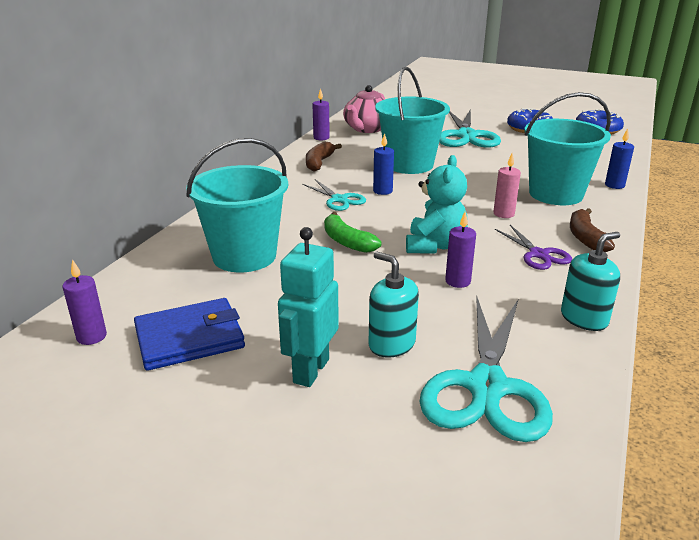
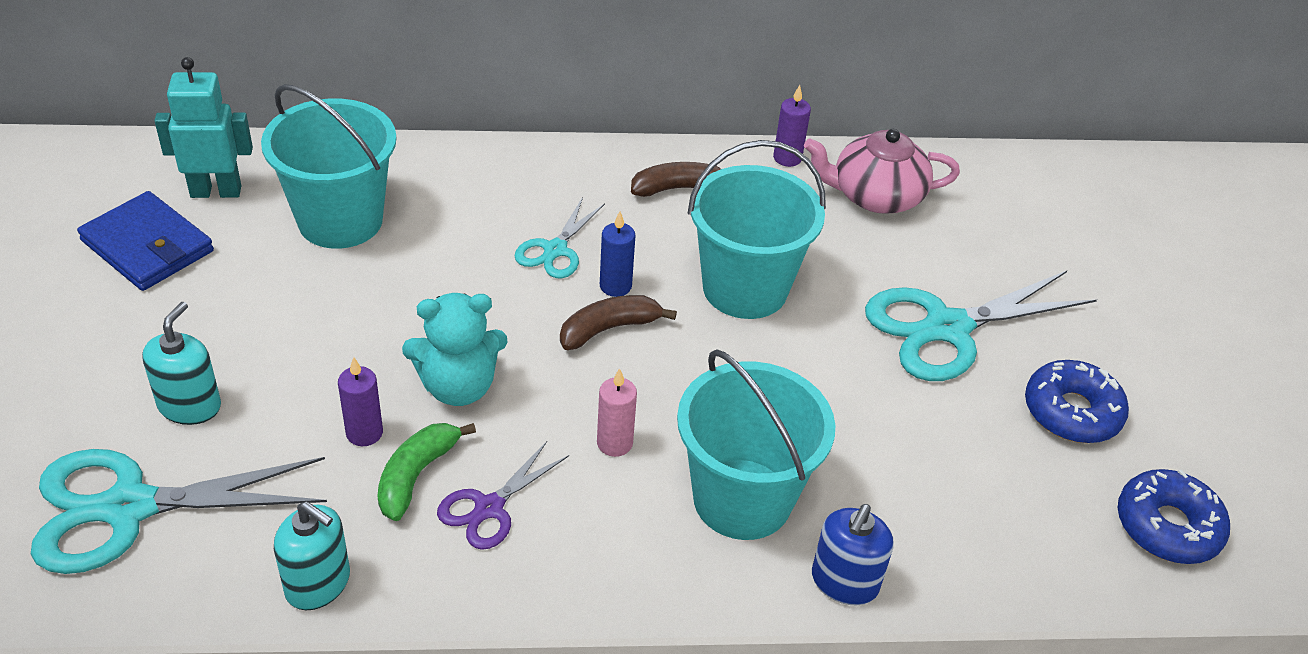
camera: 60 degrees right, 15 degrees up
purple candle [62,259,107,345] -> none
turquoise robot [278,227,339,387] -> turquoise robot moved to [154,57,253,198]
green banana [324,212,382,253] -> green banana moved to [377,423,476,521]
brown banana [570,208,615,252] -> brown banana moved to [560,295,677,350]
blue candle [605,128,634,189] -> blue soap dispenser [812,504,894,605]

